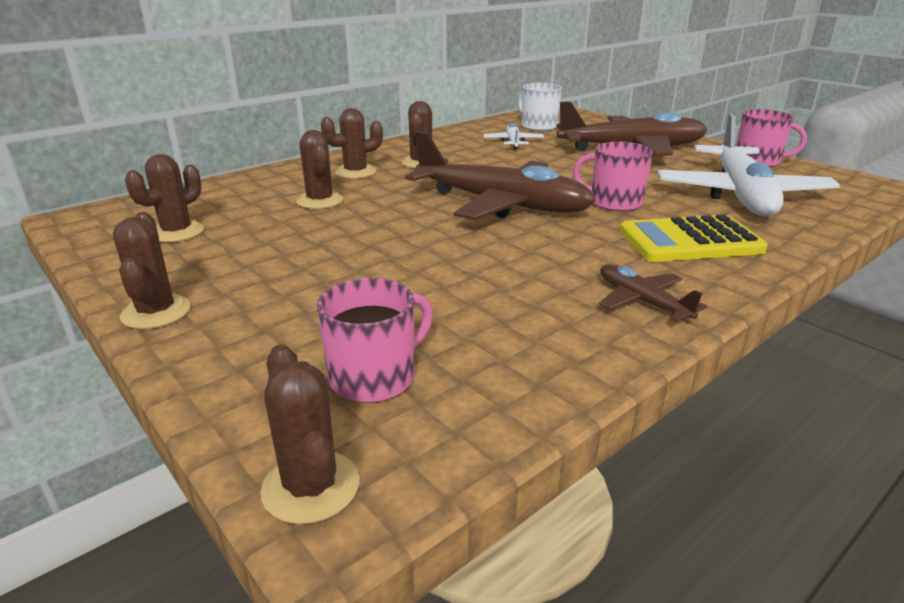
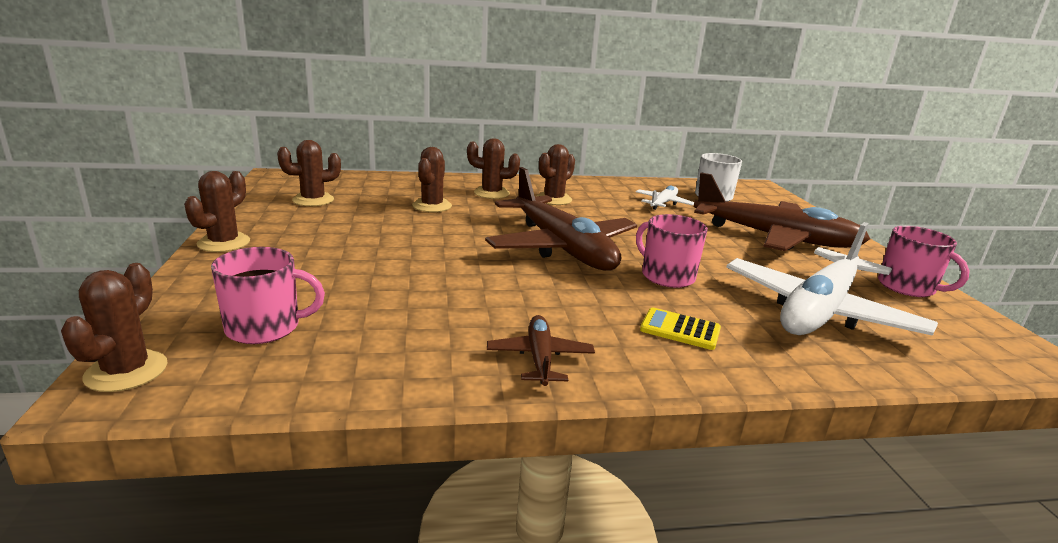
camera: 30 degrees right, 5 degrees down
yellow calculator [620,214,768,262] -> yellow calculator [640,308,721,350], size x0.56

